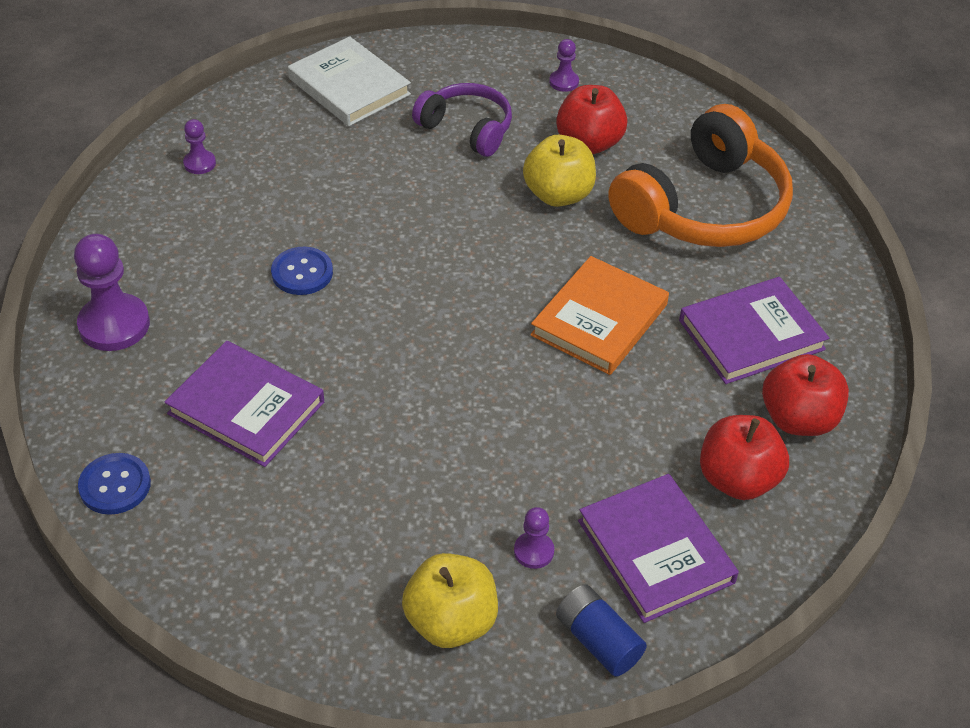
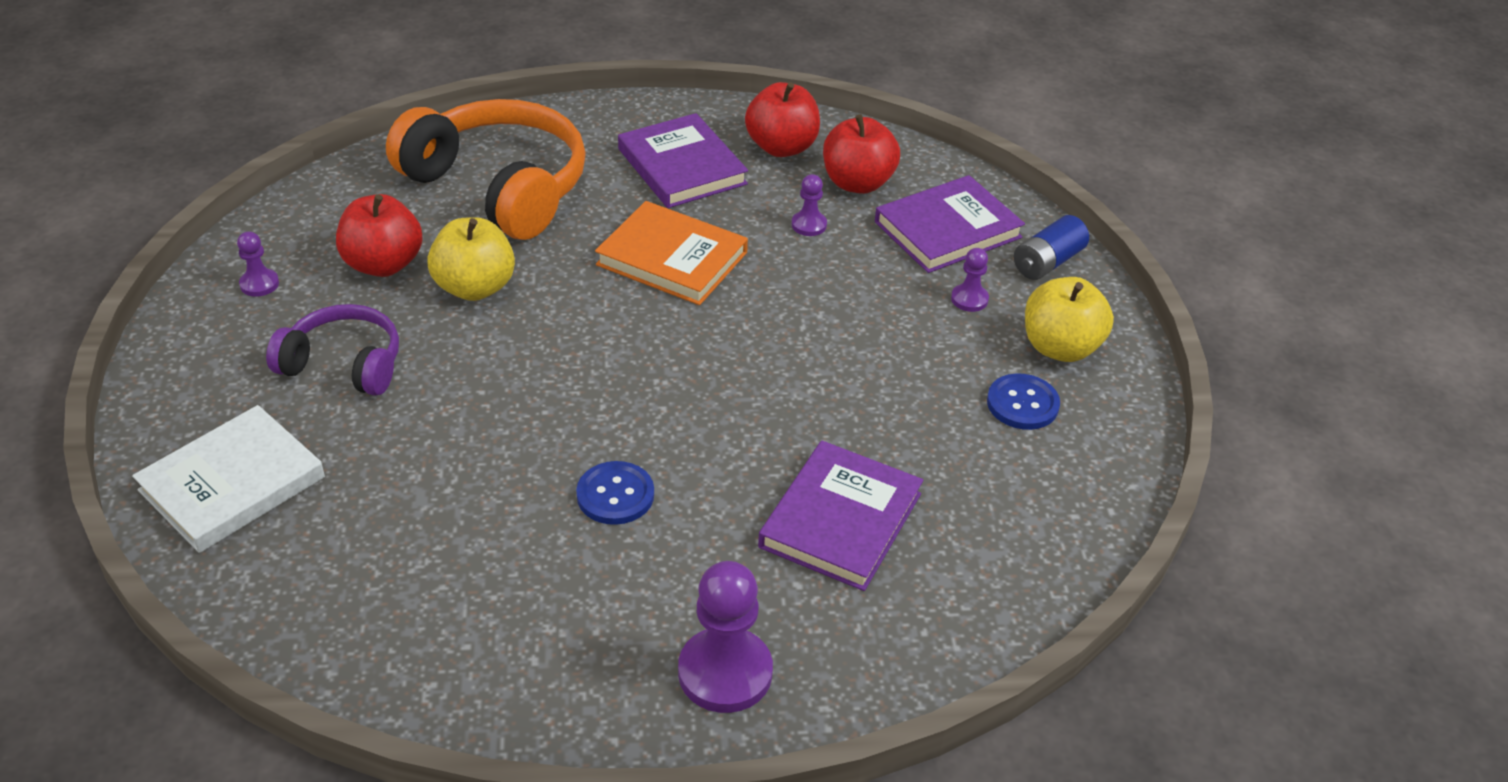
camera: 95 degrees left, 5 degrees down
blue button [78,453,151,515] -> blue button moved to [987,373,1060,430]
purple pawn [183,119,216,174] -> purple pawn moved to [792,174,827,236]
purple headphones [412,83,512,157] -> purple headphones turned 75 degrees clockwise [266,304,399,396]

